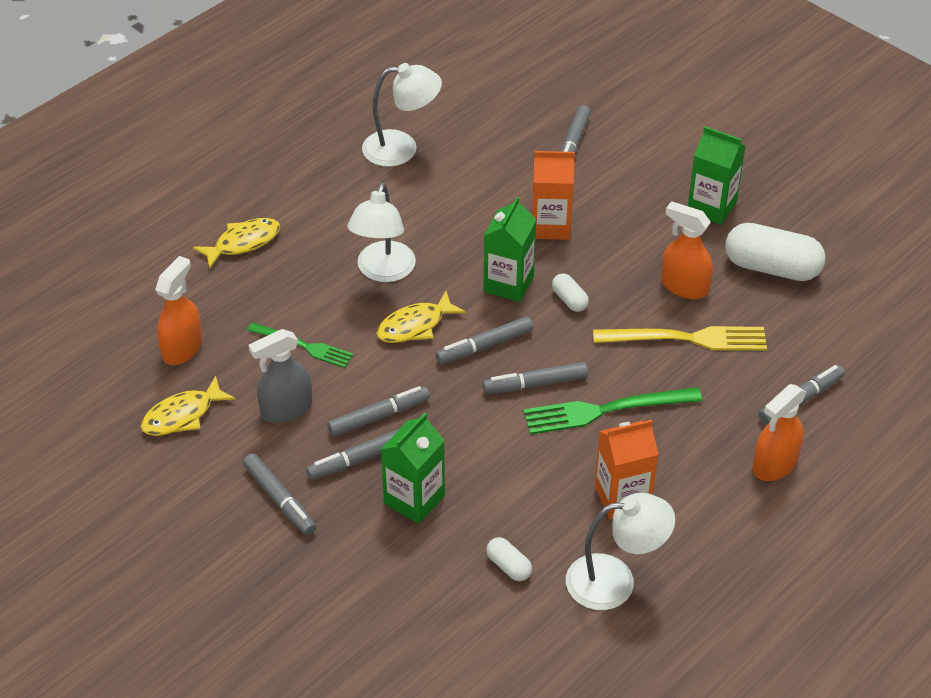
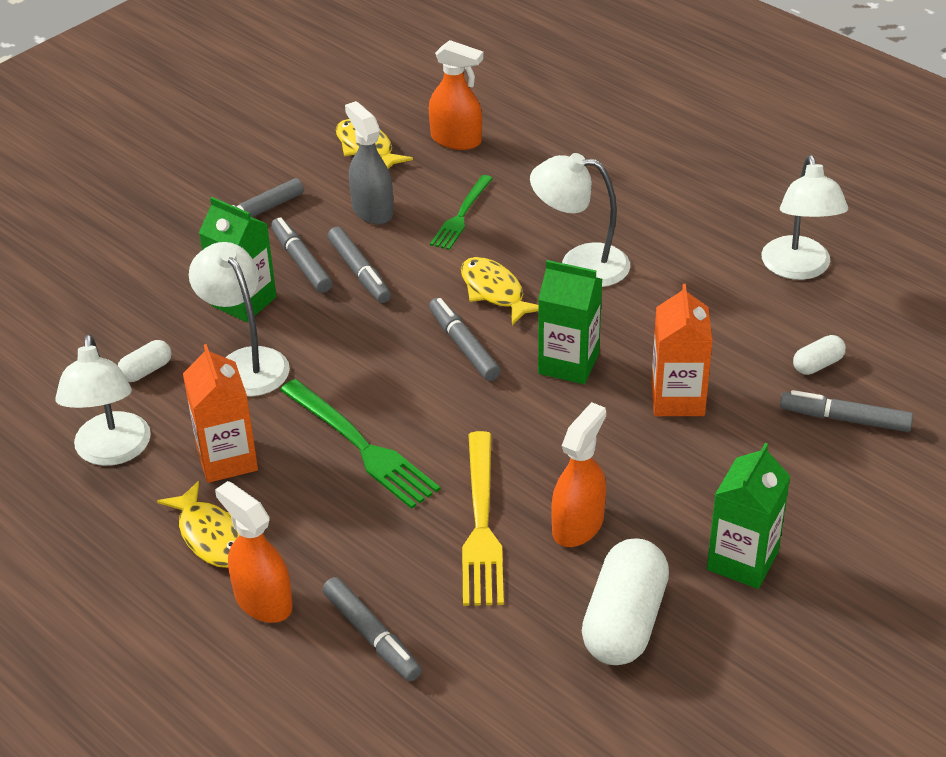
camera: 90 degrees right, 5 degrees down
yellow fish [193,218,280,269] -> yellow fish moved to [157,481,240,568]
grey marker [483,362,588,394] -> none
green fork [523,387,702,434] -> green fork turned 150 degrees clockwise [280,379,440,509]
white capsule [552,273,589,312] -> white capsule moved to [793,335,846,375]
none -> white lamp [189,242,290,397]

